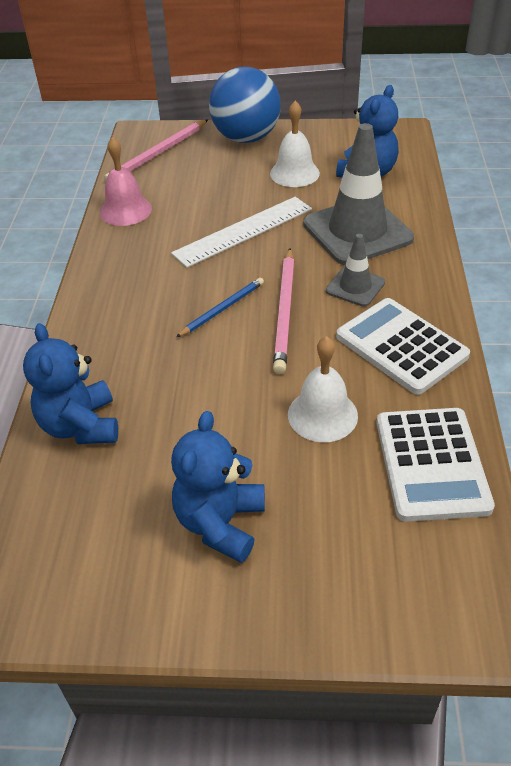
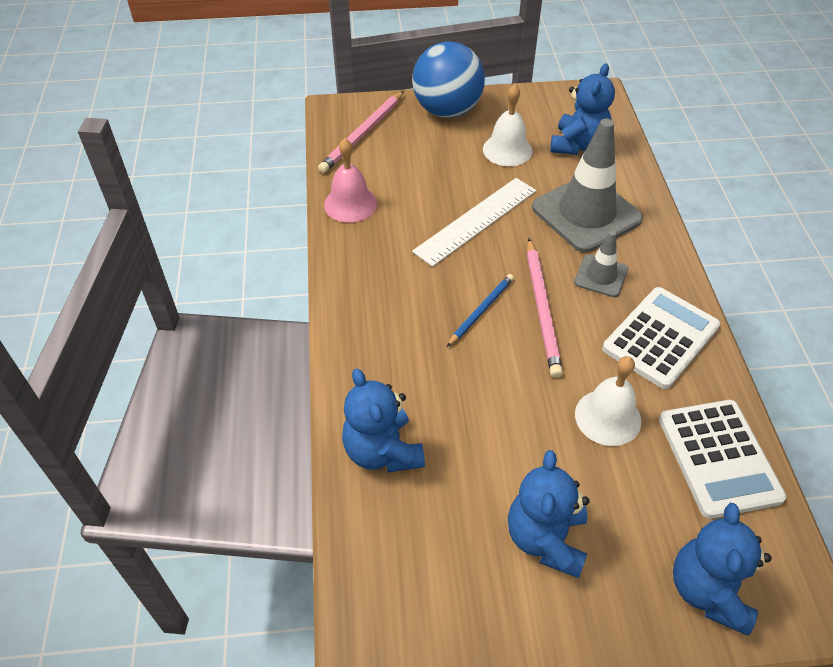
camera: 10 degrees left, 5 degrees up
white calculator [336,298,470,395] -> white calculator turned 90 degrees clockwise [602,287,720,389]
none -> blue teddy bear [673,503,772,636]

